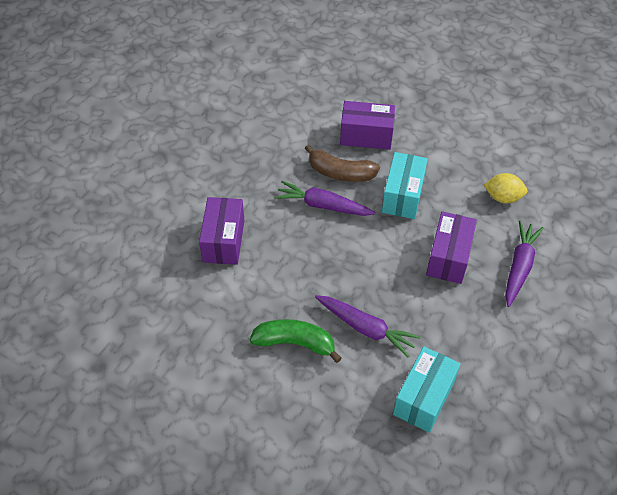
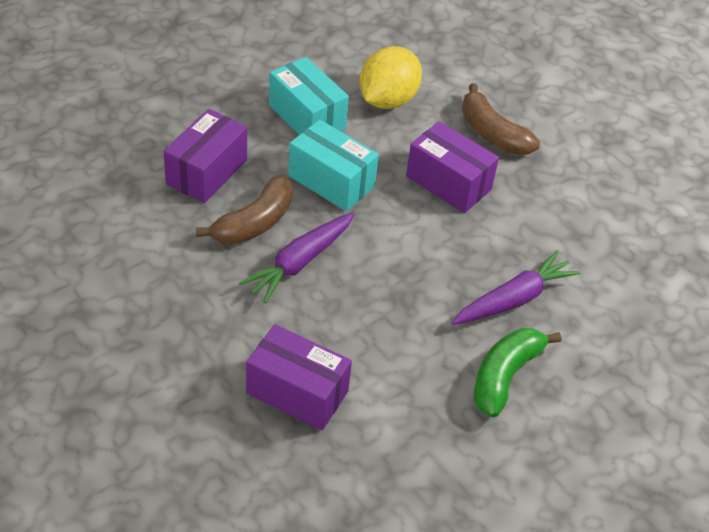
camera: 70 degrees left, 5 degrees down
turquoise box [393,346,461,433] -> turquoise box moved to [269,57,349,135]
yellow lemon [484,173,528,203] -> yellow lemon [359,46,422,109], size x1.51
purple carrot [505,221,544,307] -> brown banana [462,83,540,155]

